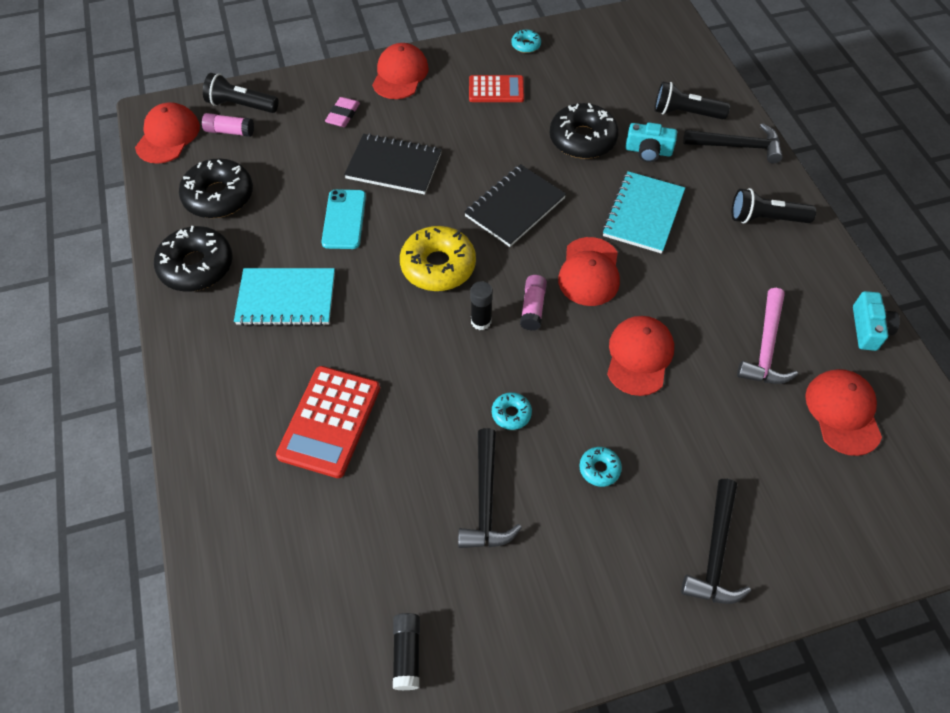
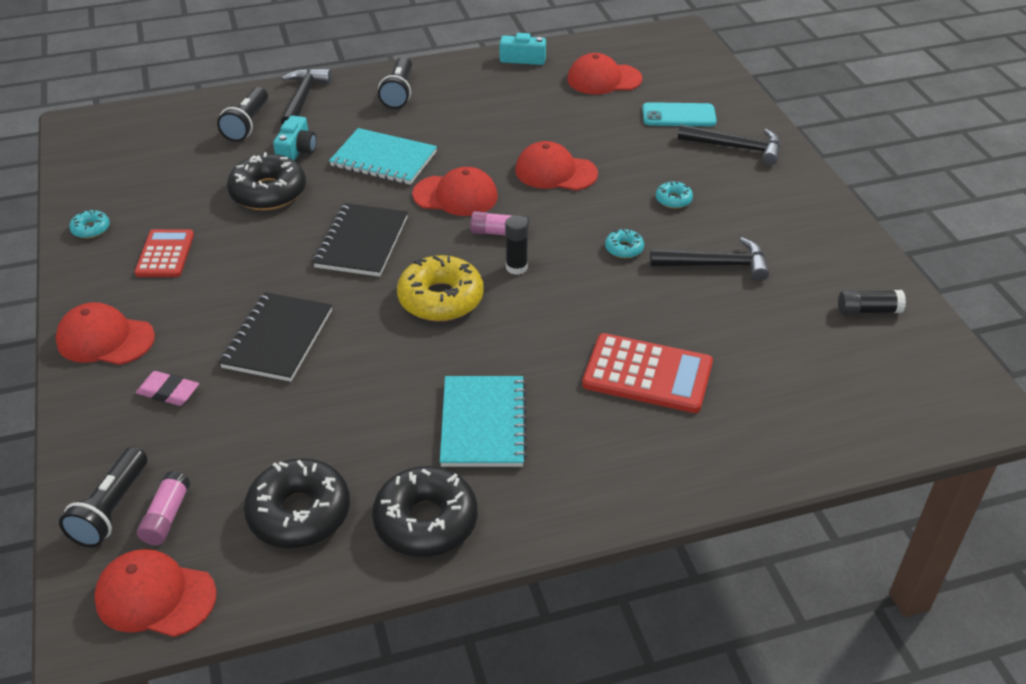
camera: 90 degrees left, 15 degrees down
turquoise phone [321,190,366,249] -> turquoise phone moved to [642,102,717,126]
black notebook [464,164,566,247] -> black notebook turned 60 degrees clockwise [313,203,408,277]
pink hammer [737,288,798,384] -> none

